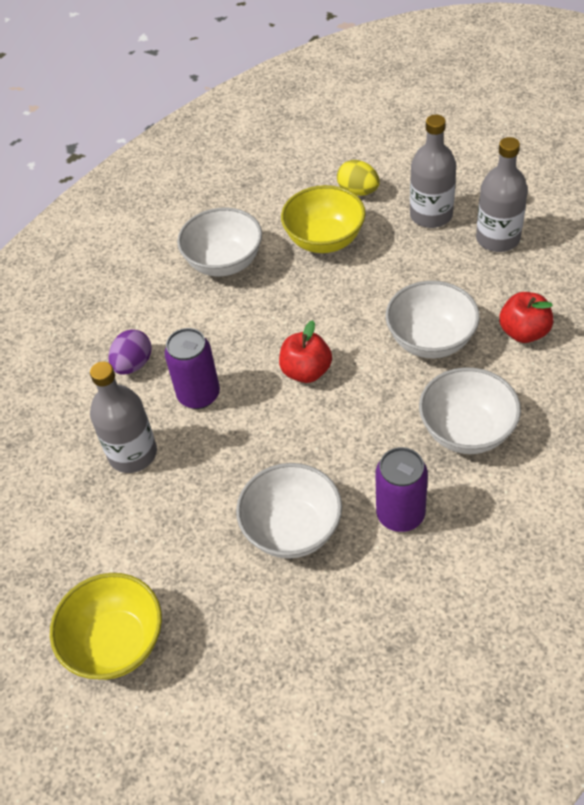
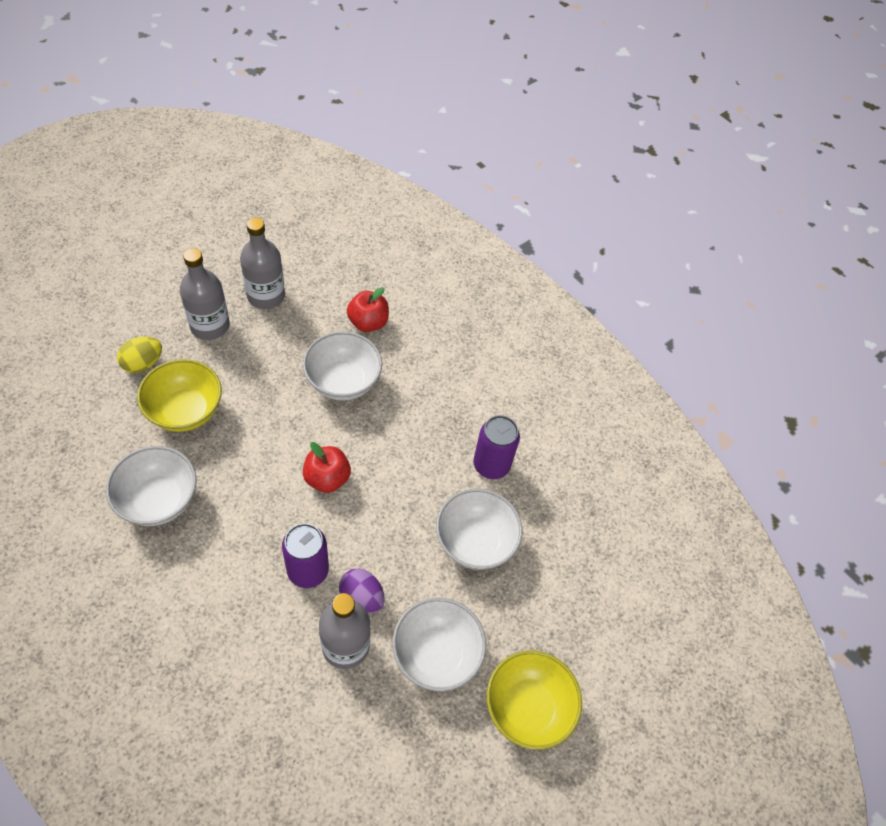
camera: 85 degrees left, 5 degrees up
purple egg [109,329,151,374] -> purple egg moved to [339,568,385,613]
white bowl [419,367,521,454] -> white bowl moved to [392,598,486,691]

